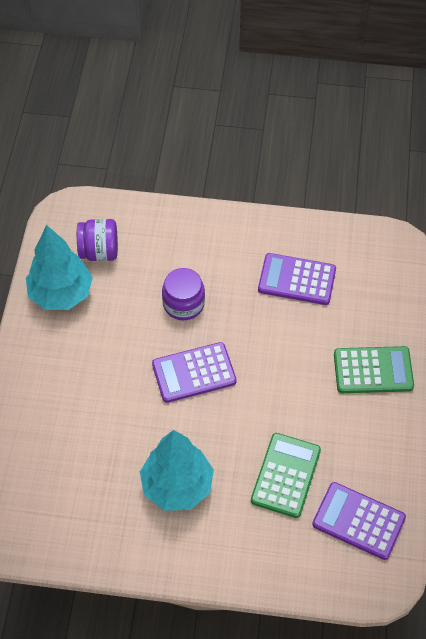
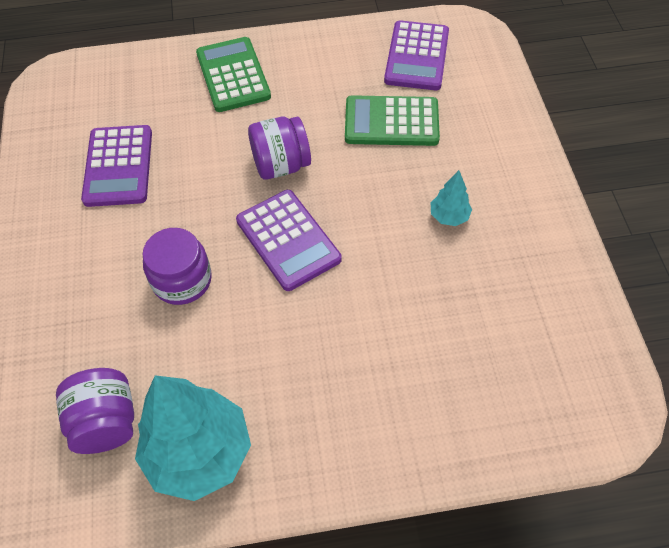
camera: 105 degrees left, 0 degrees up
turquoise tree [140,430,214,511] -> turquoise tree [431,170,472,226], size x0.45
none -> purple jar [248,117,311,180]

